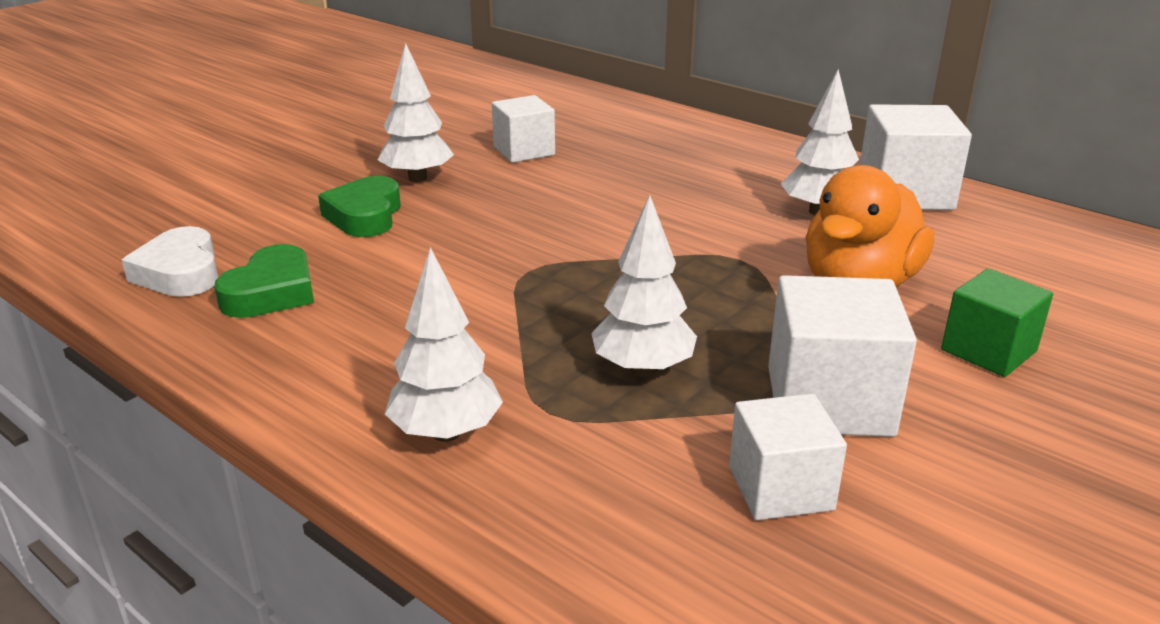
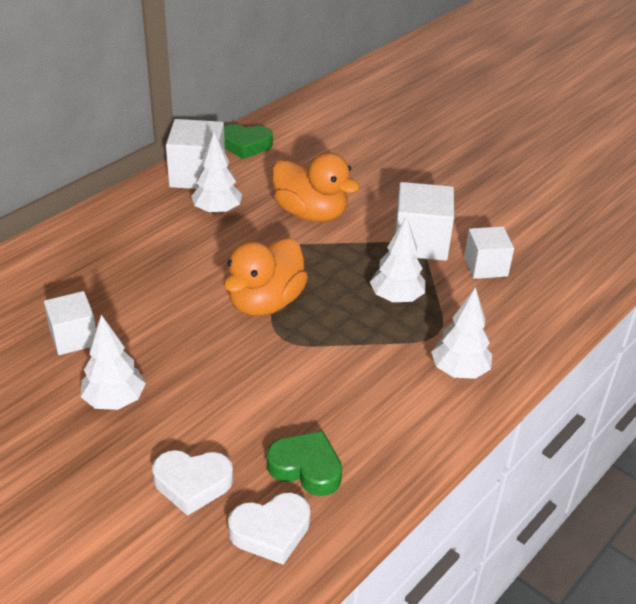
camera: 90 degrees left, 10 degrees up
green heart [318,176,401,237] -> green heart moved to [224,124,273,159]
green cube [941,268,1053,377] -> none
none -> white heart [152,450,233,516]
none -> orange duck [224,238,308,316]

